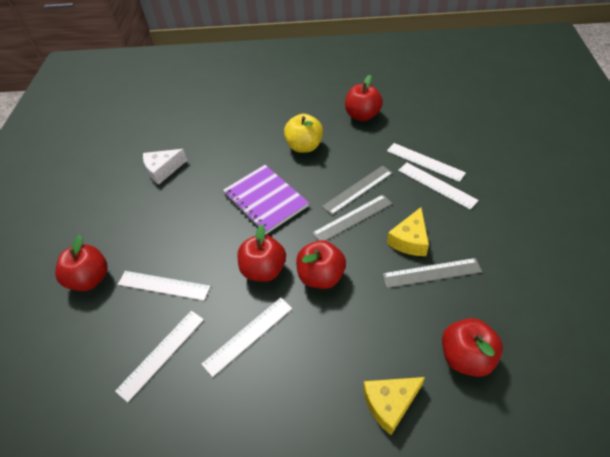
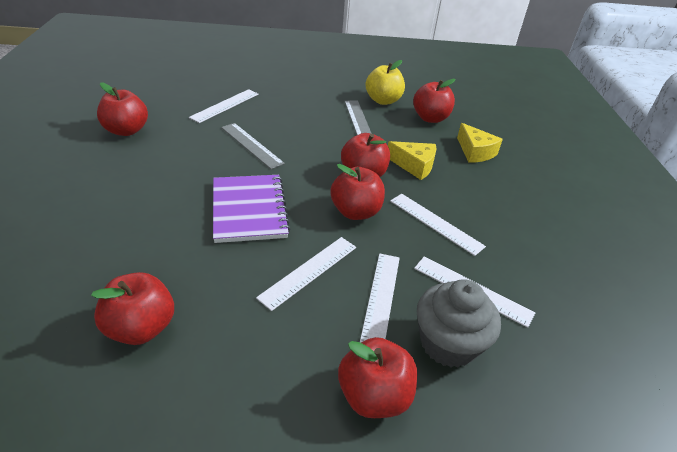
camera: 100 degrees left, 10 degrees down
white cheese [143,149,188,185] -> red apple [91,272,174,345]
purple notebook [223,165,309,234] -> purple notebook turned 60 degrees counterclockwise [213,175,291,243]
yellow apple [284,114,323,153] -> yellow apple moved to [365,60,405,105]
grey ruler [312,195,392,241] -> none
yellow cheese [387,207,429,256] -> yellow cheese moved to [388,141,436,180]
white ruler [398,163,479,210] -> white ruler moved to [256,237,356,311]
none -> grey cupcake [417,279,501,368]

